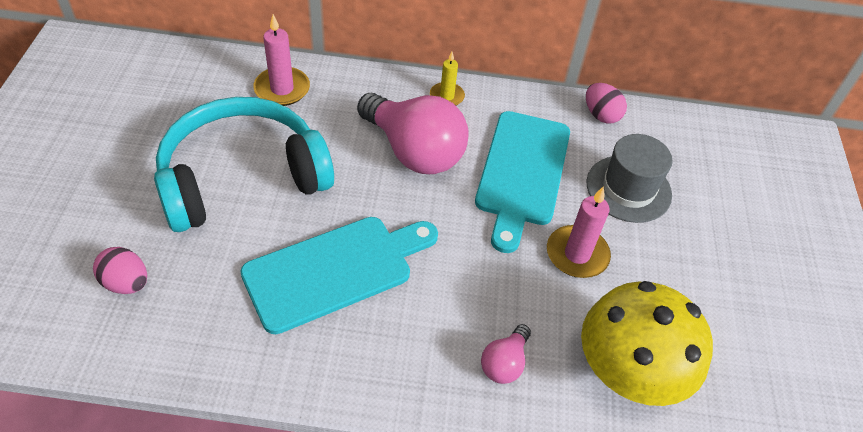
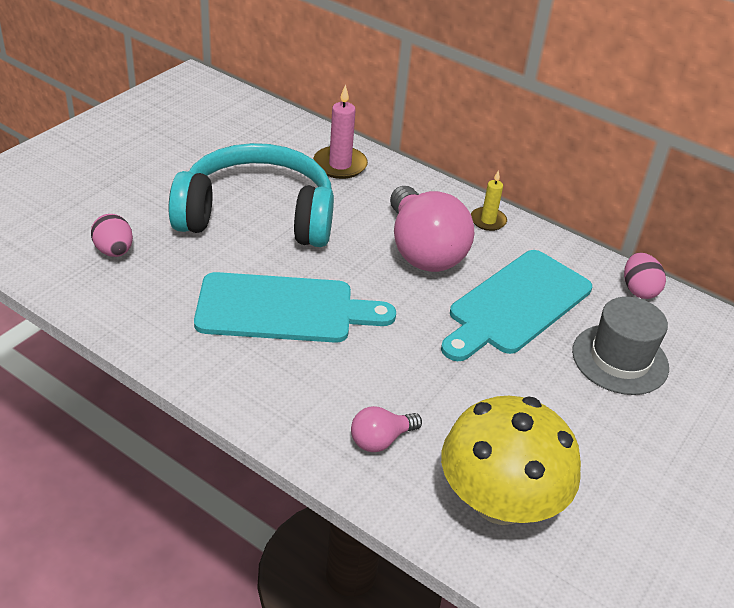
camera: 30 degrees right, 10 degrees down
pink candle [547,186,611,278] -> none

